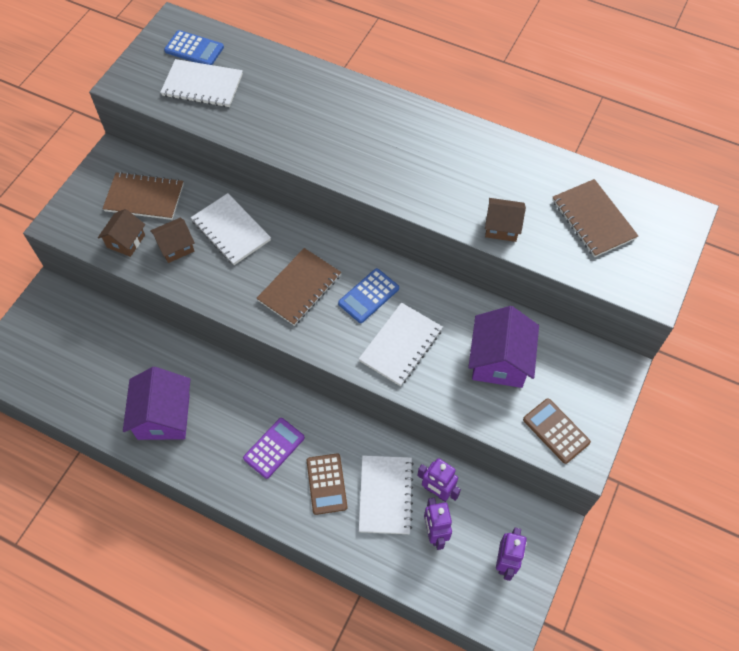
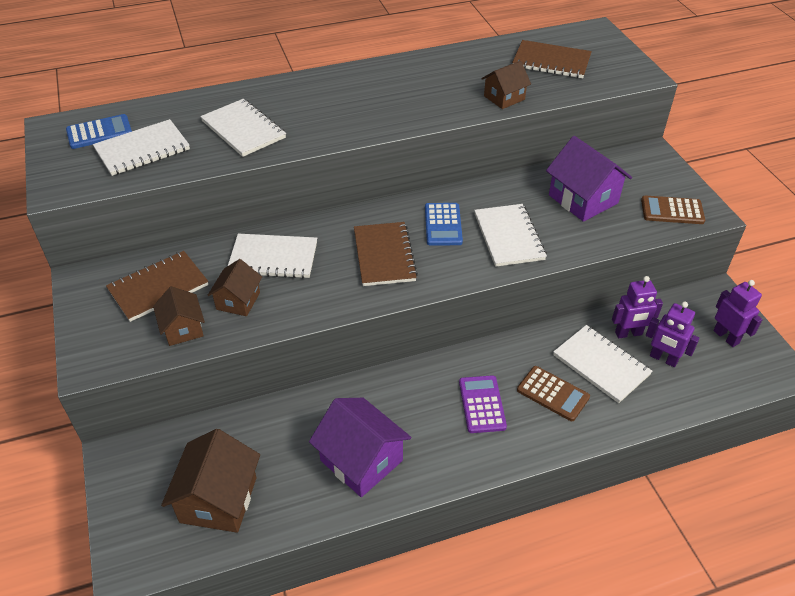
camera: 45 degrees left, 15 degrees down
none -> brown house [161,429,260,533]
none -> white notebook [200,99,286,157]

